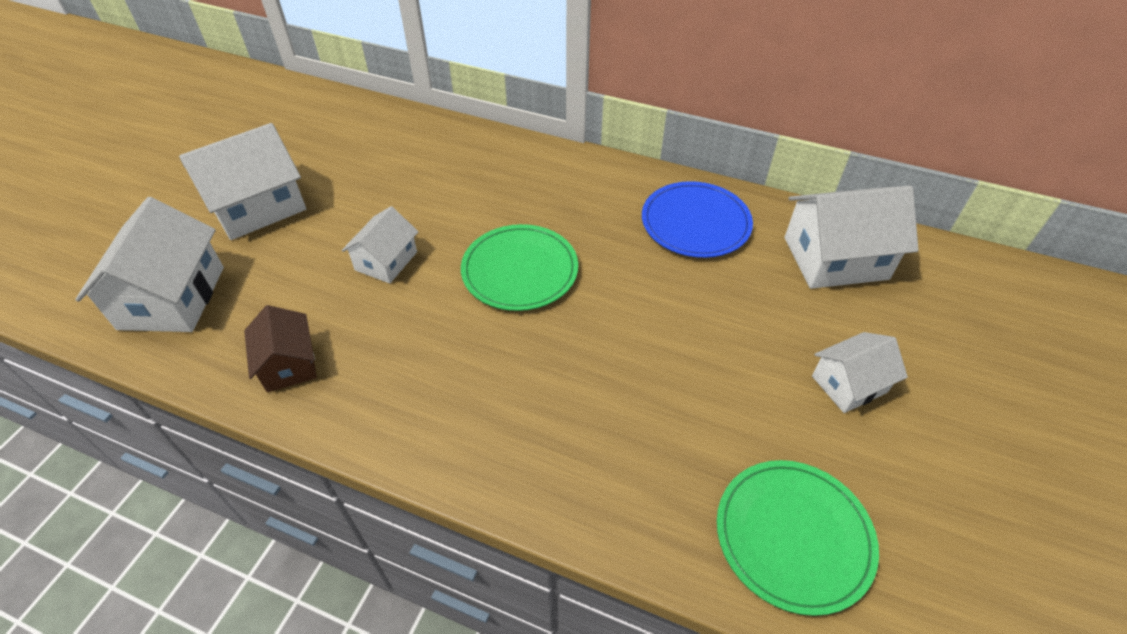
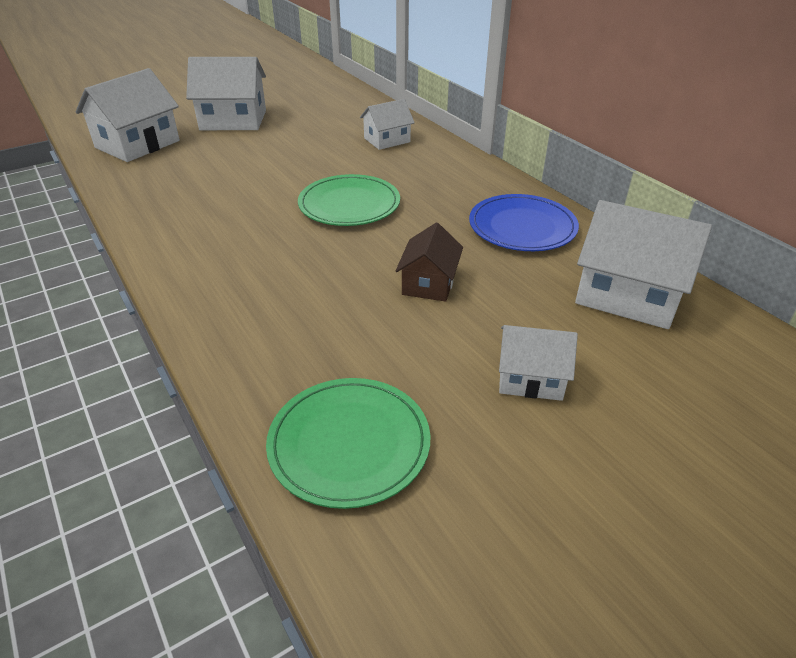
camera: 35 degrees right, 10 degrees down
brown house [244,305,317,392] -> brown house moved to [396,222,463,302]
white house [342,206,418,284] -> white house moved to [360,99,415,150]

